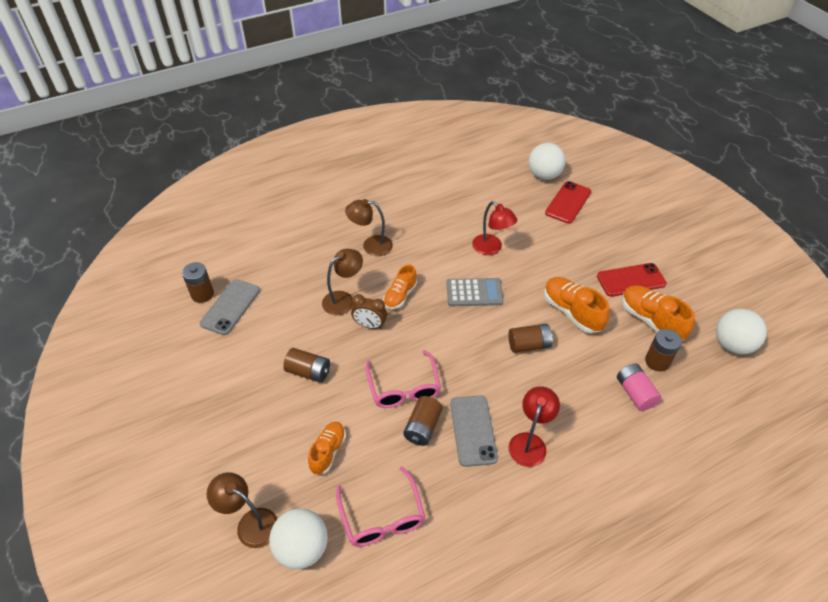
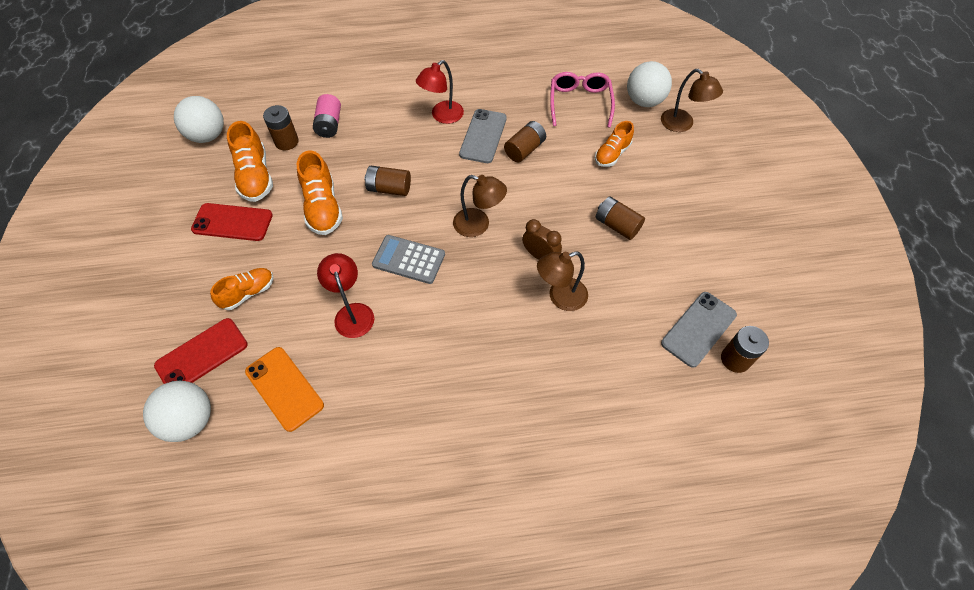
camera: 160 degrees left, 10 degrees up
brown lamp [345,199,393,256] -> brown lamp moved to [453,175,507,237]
pink glasses [366,350,441,408] -> none
orange shoe [383,264,417,309] -> orange shoe moved to [210,268,274,310]
none -> orange phone [245,347,324,432]

